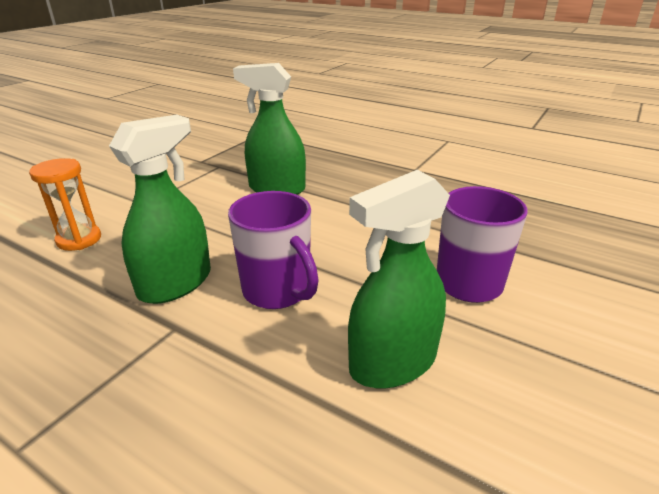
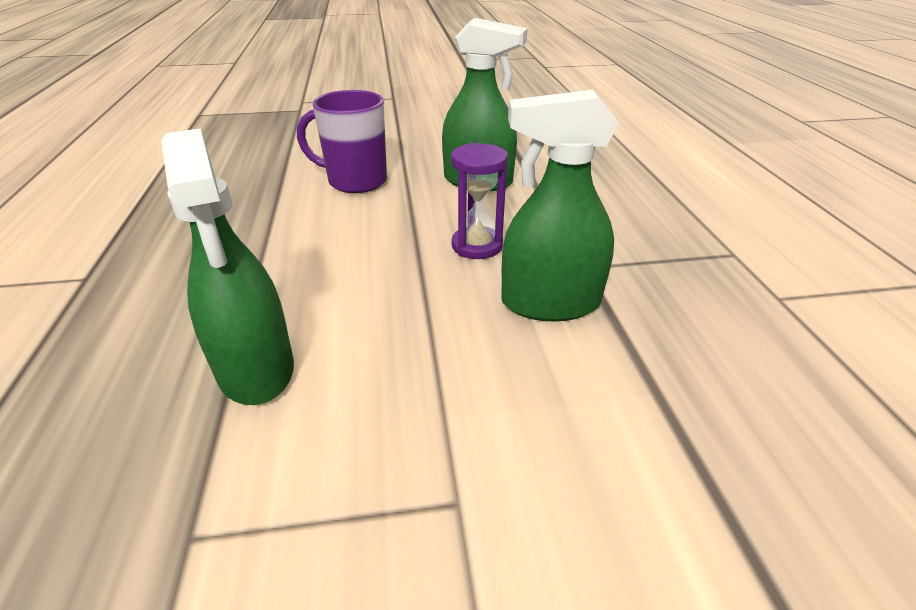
camera: 130 degrees left, 5 degrees up
orange hourglass [29,158,101,251] -> none
purple mug [228,191,319,309] -> purple hourglass [451,143,508,259]

